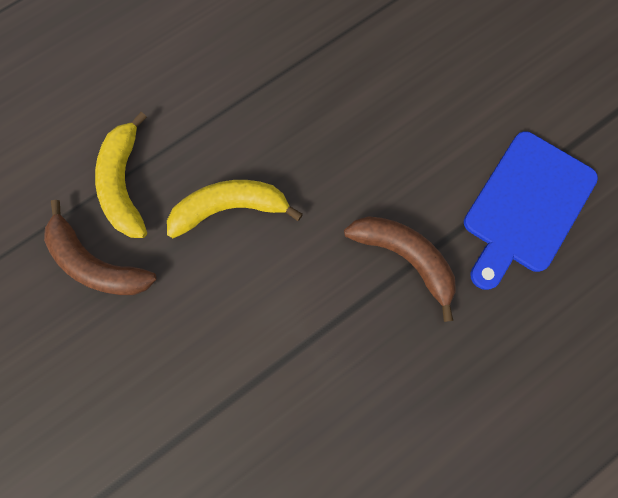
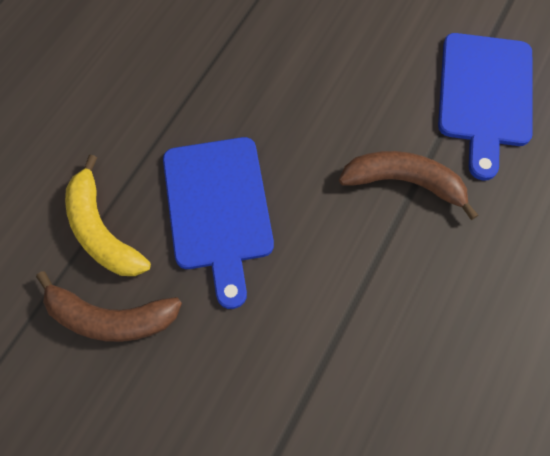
camera: 25 degrees left, 10 degrees down
yellow banana [167,180,303,238] -> blue cutting board [163,137,274,309]

